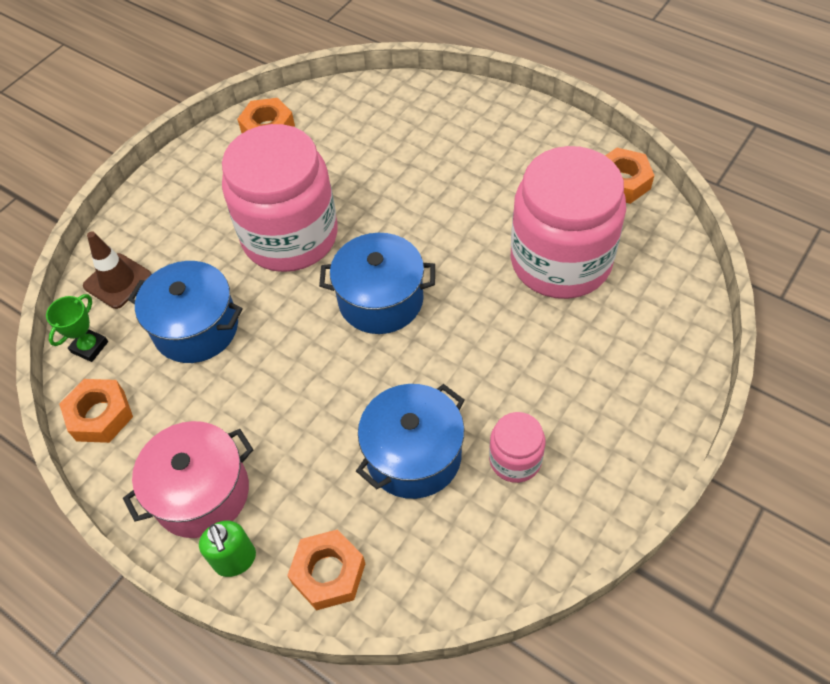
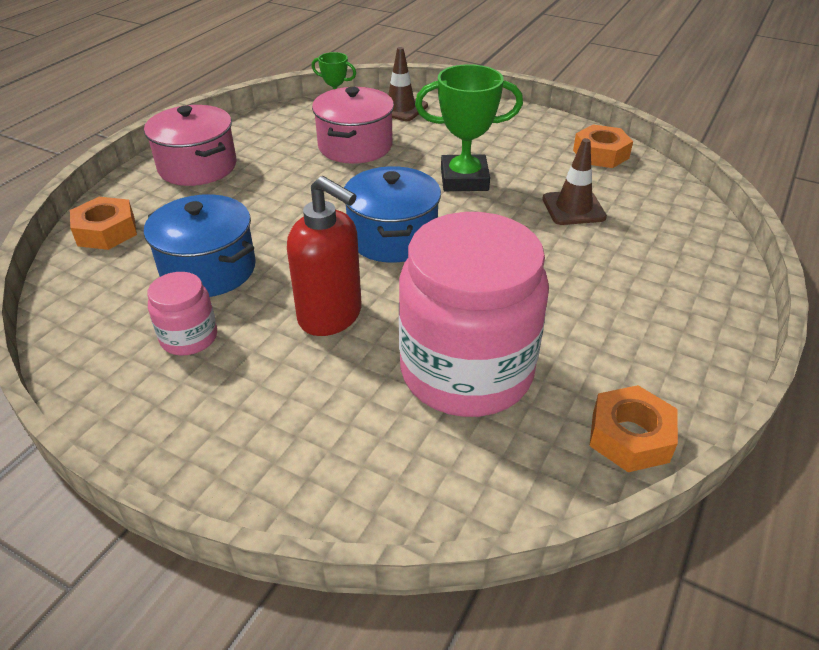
camera: 80 degrees right, 15 degrees down
orange nut [59,379,133,443] -> none
blue pot [128,261,243,363] -> pink pot [312,87,394,164]
green soap dispenser [199,521,256,577] -> none
pink jar [222,124,338,272] -> green trophy [415,64,523,191]
none -> red soap dispenser [287,176,361,336]
none -> brown traffic cone [542,138,607,225]

